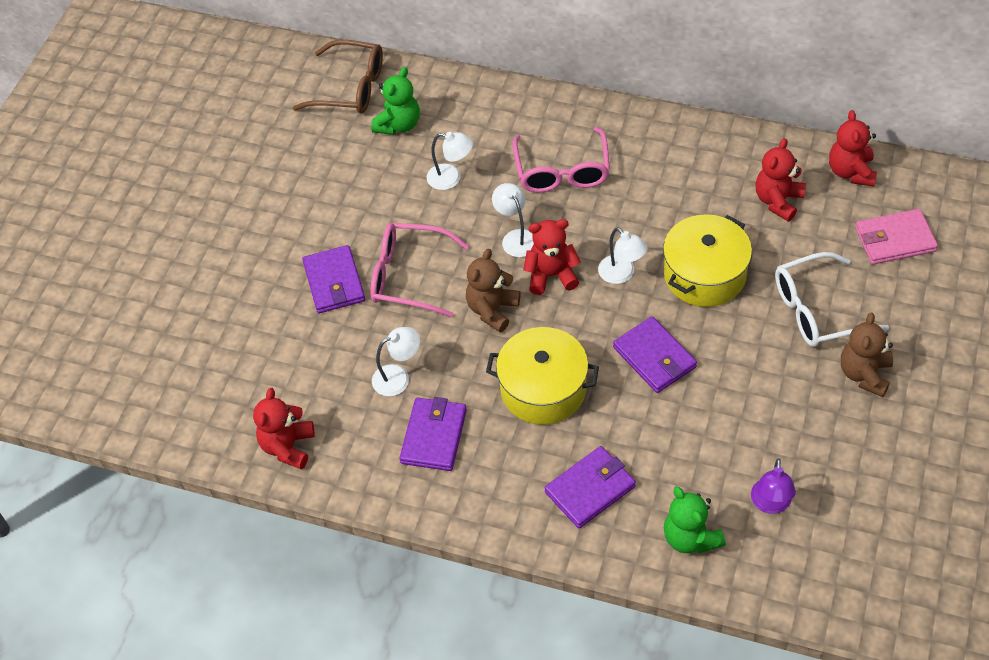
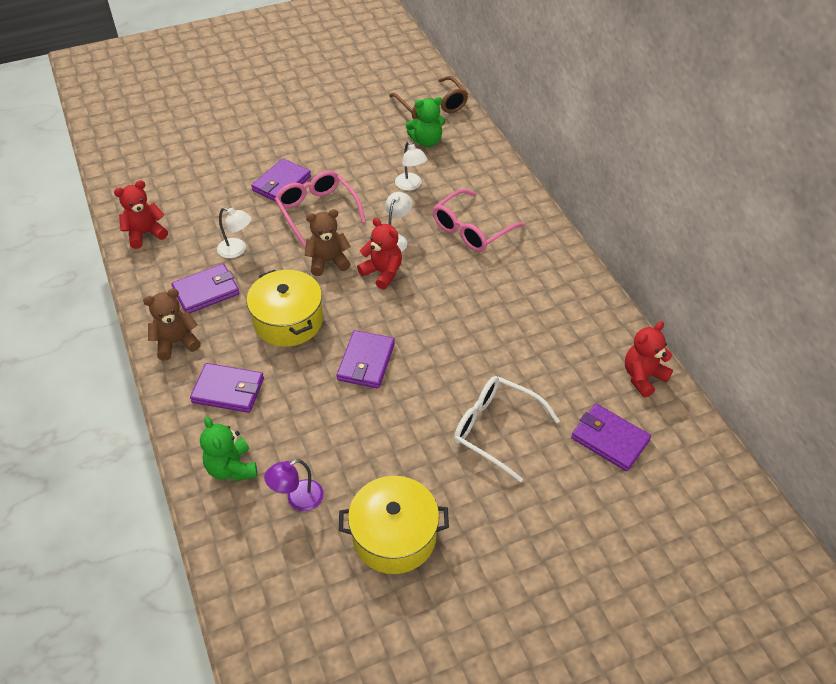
camera: 45 degrees right, 5 degrees down
white lamp [598,227,648,284] -> none
yellow pot [663,214,752,307] -> yellow pot moved to [339,476,449,574]
green teddy bear [664,486,726,553] -> green teddy bear turned 45 degrees counterclockwise [200,417,257,481]
red teddy bear [755,138,806,222] -> none
brown teddy bear [841,312,893,397] -> brown teddy bear moved to [143,289,201,361]
pink wallet [855,209,938,265] -> purple wallet [571,404,651,471]

